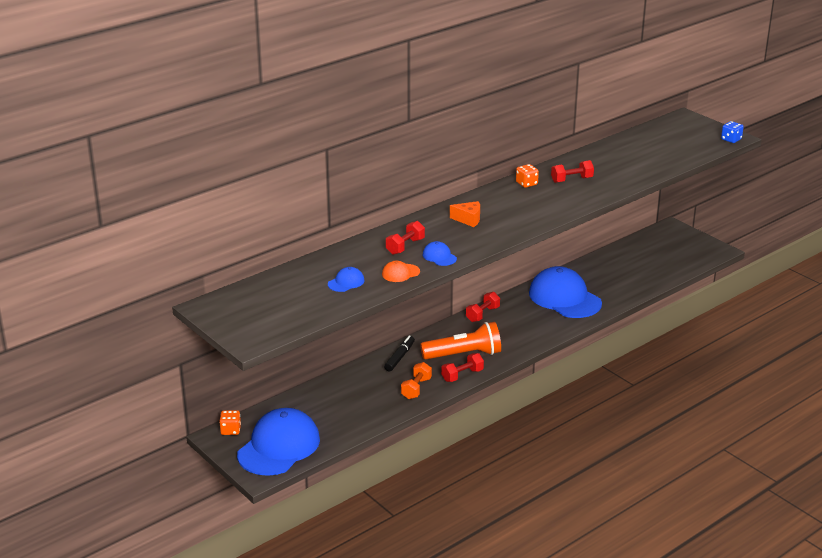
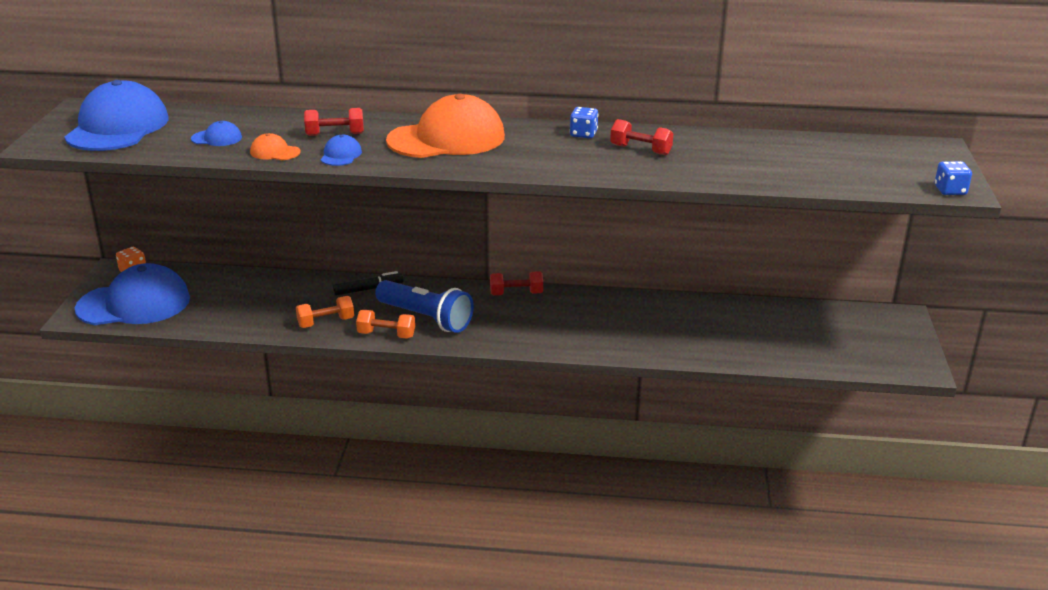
camera: 45 degrees right, 0 degrees up
orange flashlight [420,322,501,359] -> blue flashlight [375,280,474,333]
red dumbbell [441,353,484,382] -> orange dumbbell [356,310,415,339]
orange cheese [450,201,480,227] -> orange cap [386,94,505,158]
orange dice [516,164,539,188] -> blue dice [570,107,598,138]
blue cap [529,266,602,318] -> blue cap moved to [65,80,169,151]

